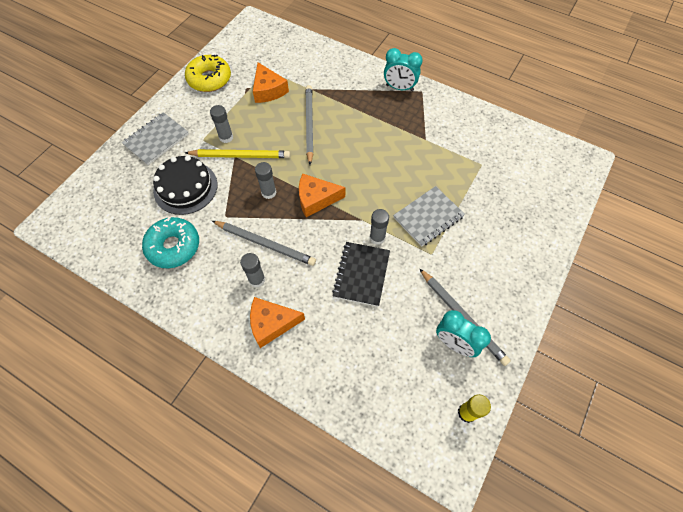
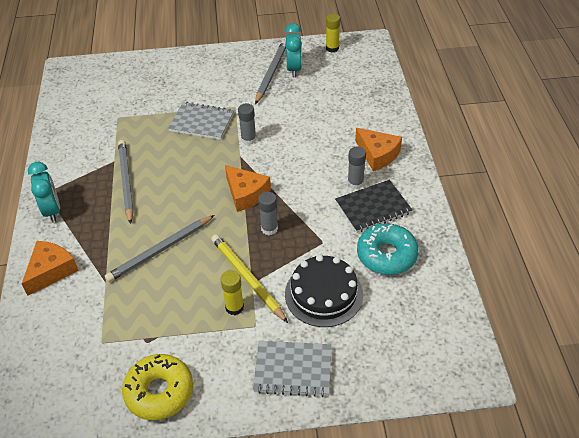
camera: 125 degrees left, 15 degrees down
grey glue stick [210,105,233,143] -> yellow glue stick [220,270,244,315]
grey pencil [212,221,316,266] -> grey pencil moved to [118,140,134,224]
orange cheese [253,62,289,103] -> orange cheese moved to [22,241,79,296]
black notebook [332,242,390,307] -> black notebook moved to [335,180,412,233]

